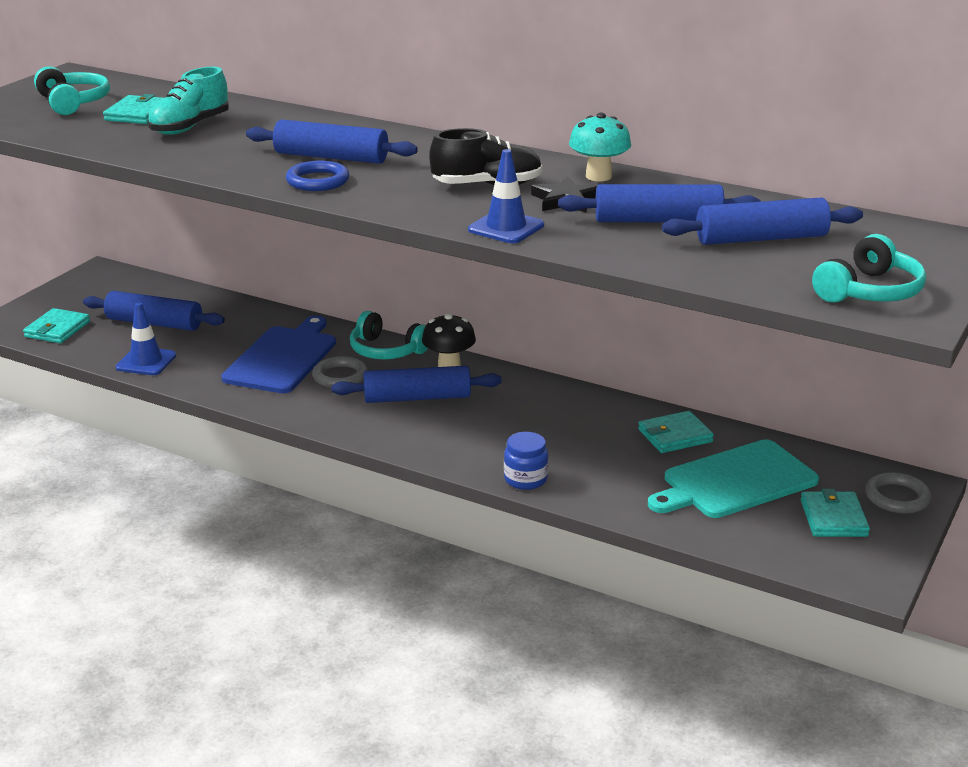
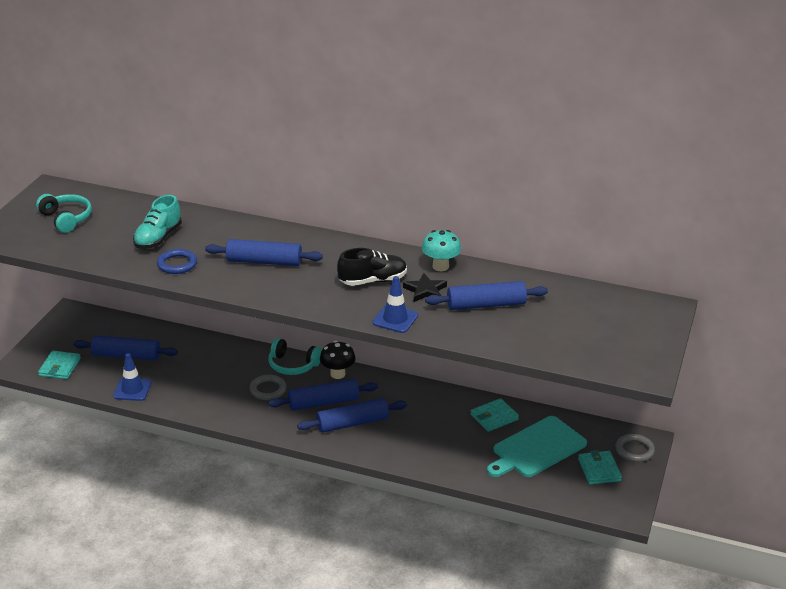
camera: 10 degrees left, 5 degrees up
turquoise wallet [103,94,163,124] -> none
blue cutting board [221,316,336,393] -> none
blue ring [286,161,349,191] -> blue ring moved to [157,249,197,274]
blue jar [504,432,548,490] -> none
blue rolling pin [662,198,863,245] -> blue rolling pin moved to [297,398,407,433]
turquoise headphones [812,234,926,303] -> none

